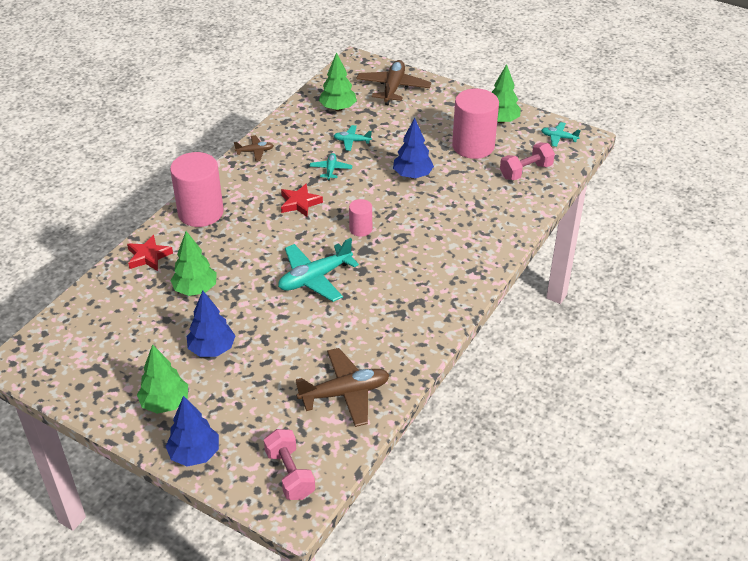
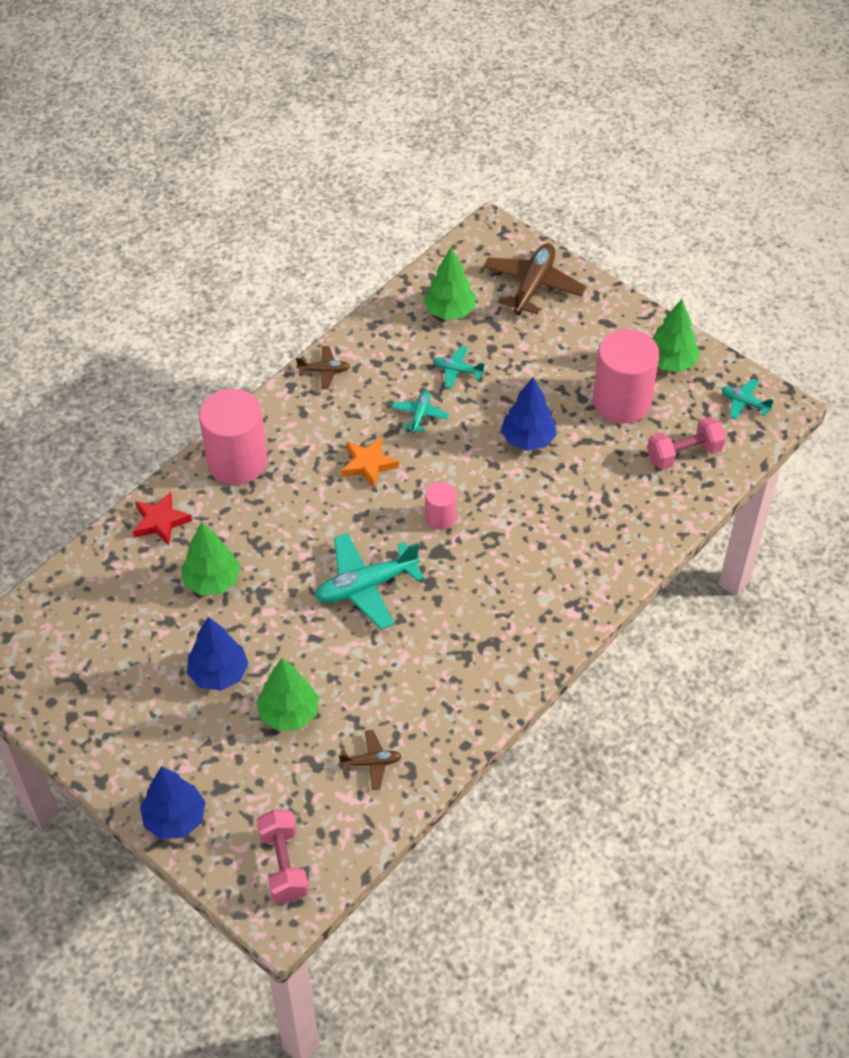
camera: 10 degrees right, 10 degrees up
green tree [137,344,188,414] -> green tree moved to [256,658,319,731]
red star [281,183,323,217] -> orange star [341,437,399,488]
brown plane [296,348,389,427] -> brown plane [339,730,401,790], size x0.52

